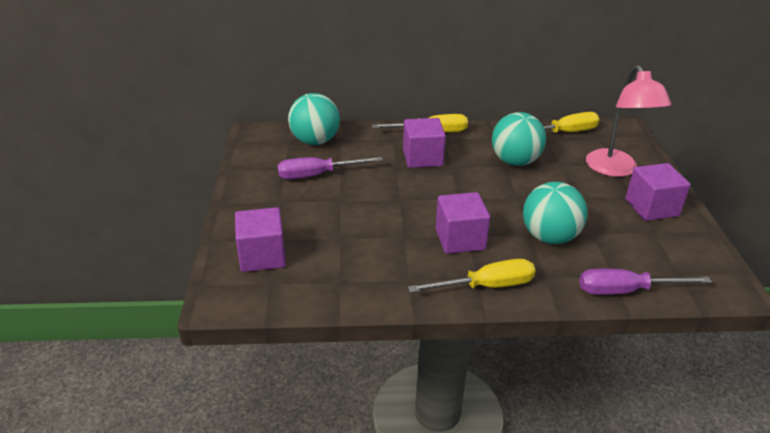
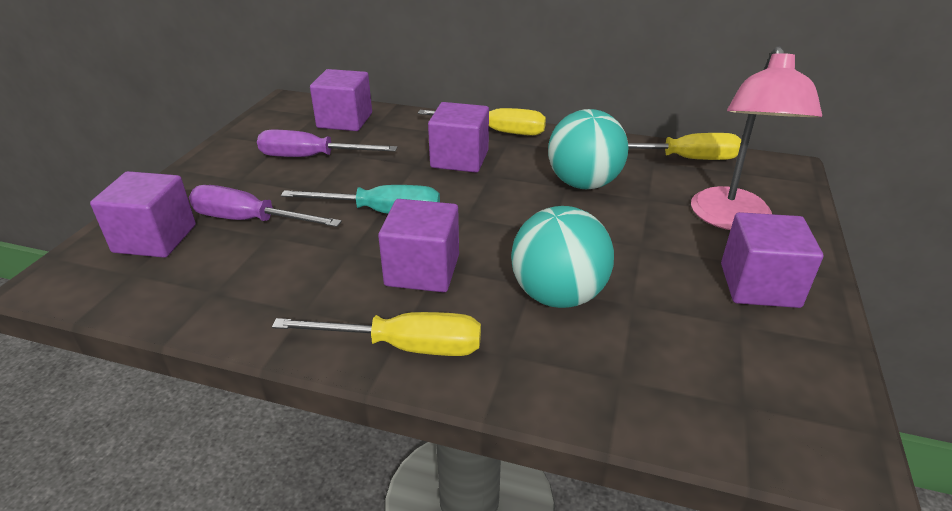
camera: 20 degrees right, 0 degrees up
turquoise ball [288,93,340,145] -> purple cube [310,69,372,131]
purple screwdriver [579,268,712,295] -> purple screwdriver moved to [189,185,342,227]
none -> turquoise screwdriver [281,185,440,214]

